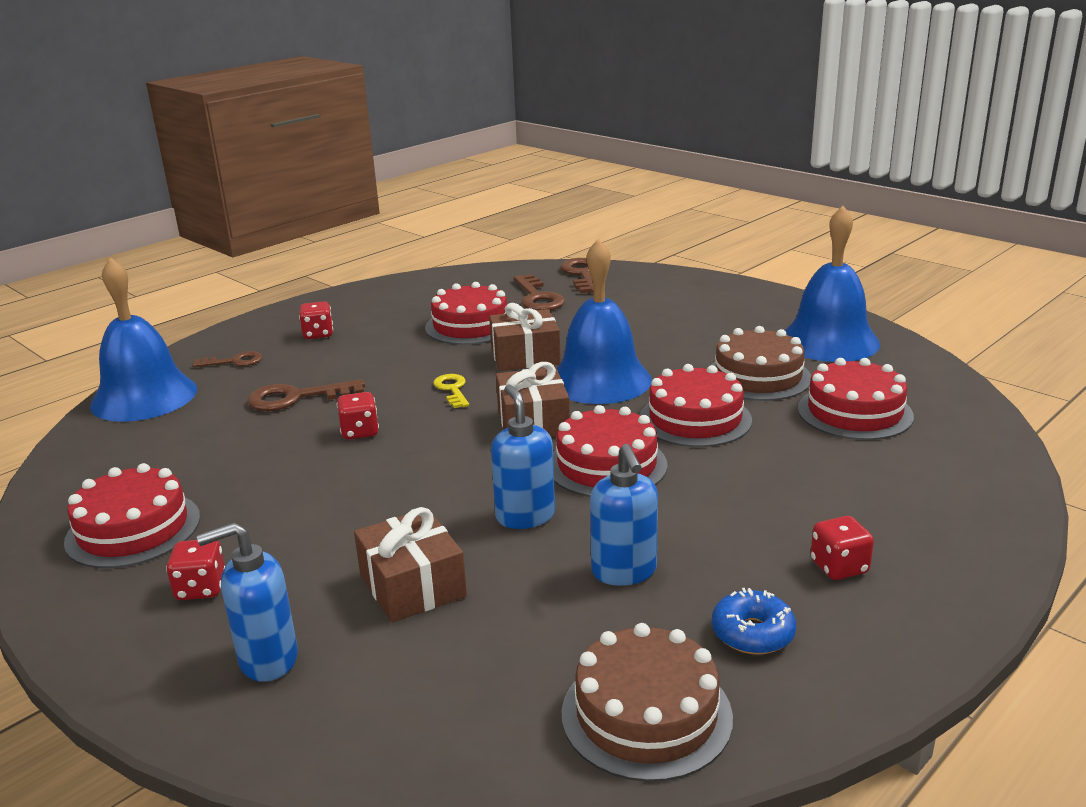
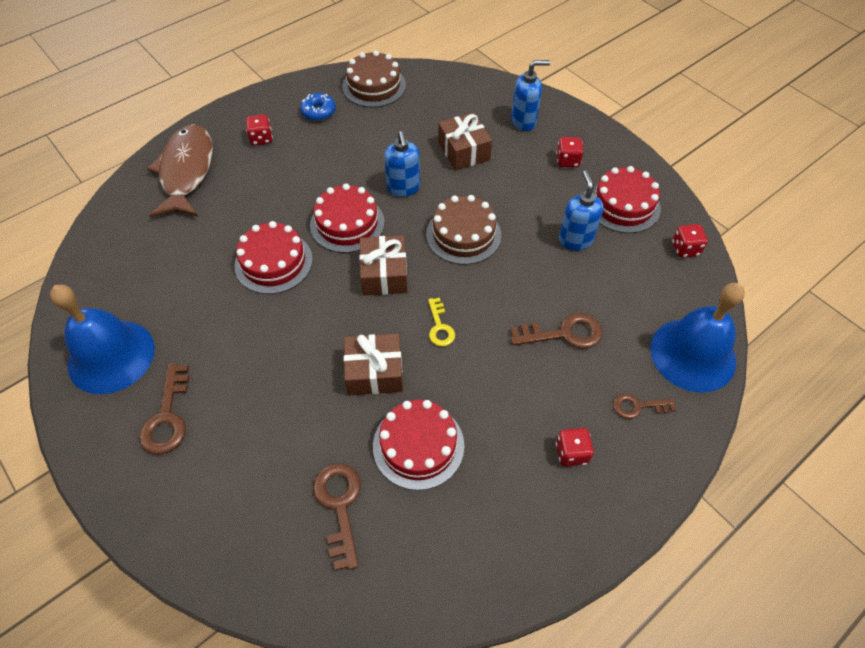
camera: 175 degrees left, 30 degrees up
red dice [337,392,379,439] -> red dice moved to [672,224,708,258]
blue bell [557,238,652,404] -> none
brown key [560,258,594,293] -> brown key moved to [139,363,189,455]
blue soap dispenser [590,444,658,586] -> blue soap dispenser moved to [559,170,604,250]
brown cake [710,326,811,401] -> brown cake moved to [426,195,501,265]
red cake [798,358,914,440] -> none
none -> brown fish [147,124,213,217]

